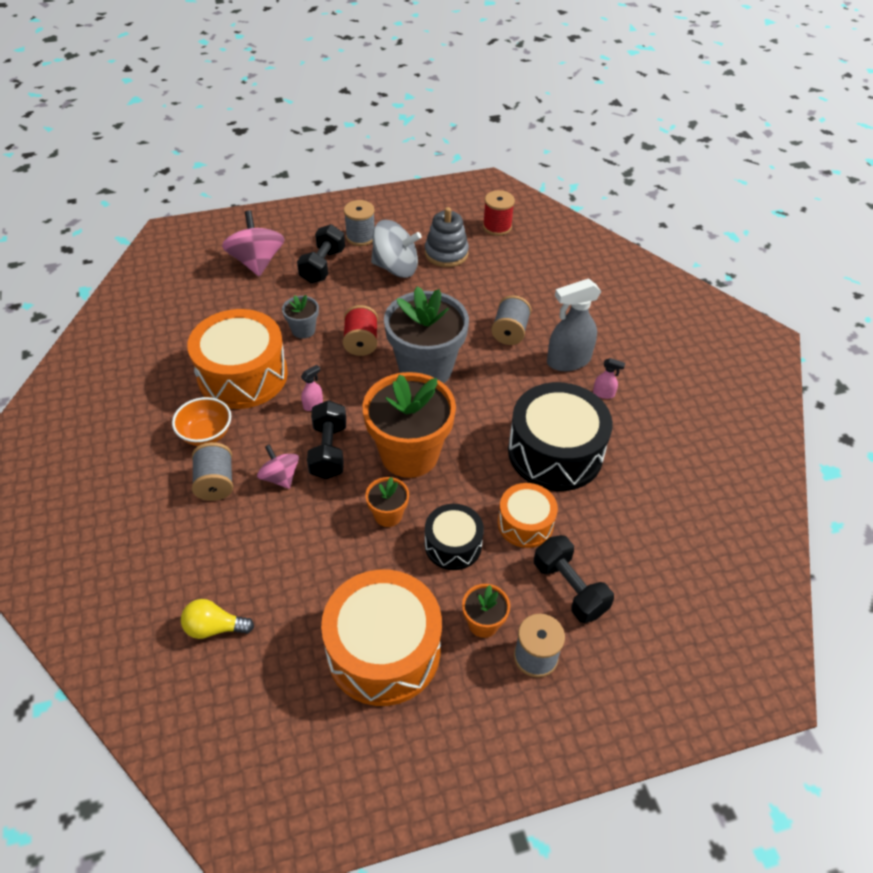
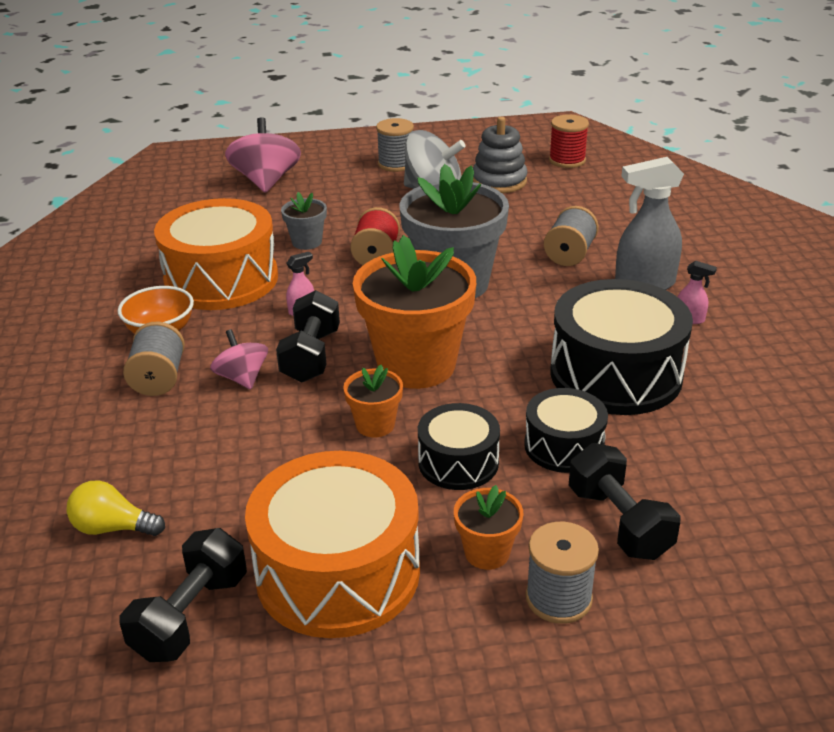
camera: 10 degrees right, 15 degrees down
black dumbbell [297,224,345,283] -> black dumbbell moved to [120,528,247,662]
orange drum [498,483,558,548] -> black drum [524,388,608,473]

